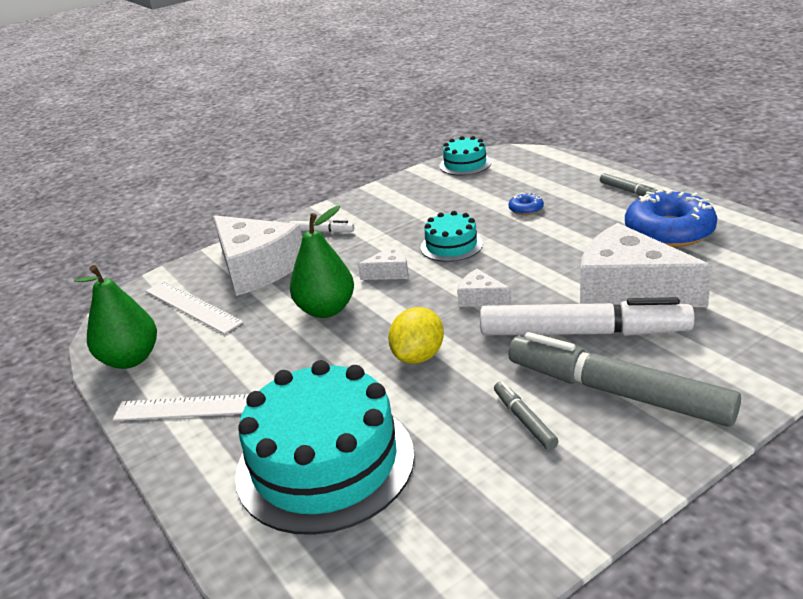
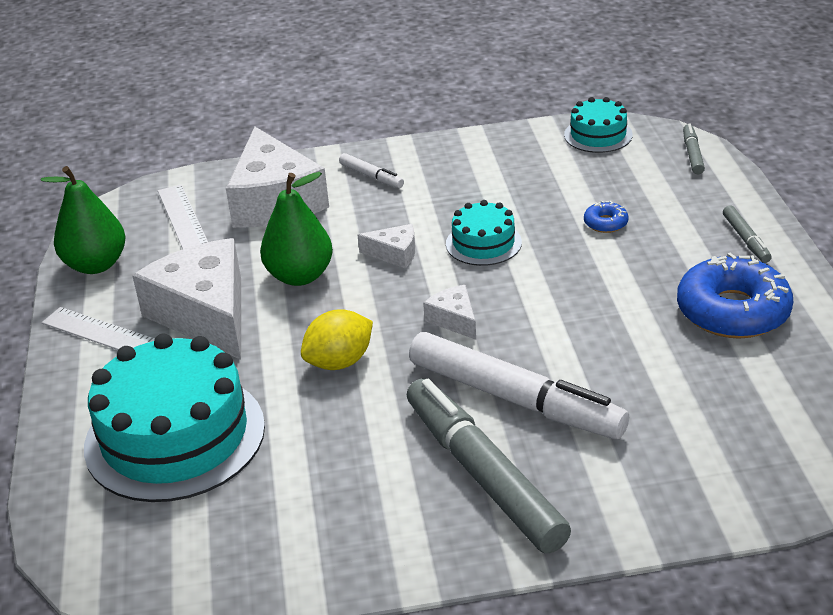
camera: 25 degrees right, 5 degrees up
grey marker [494,382,558,450] -> grey marker moved to [683,124,705,174]
white cheese [580,223,713,307] -> white cheese moved to [132,238,241,360]

